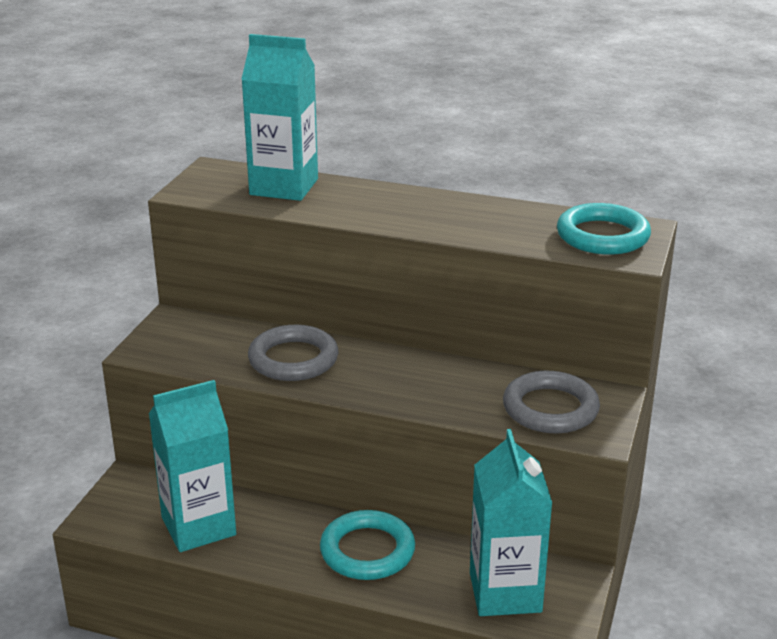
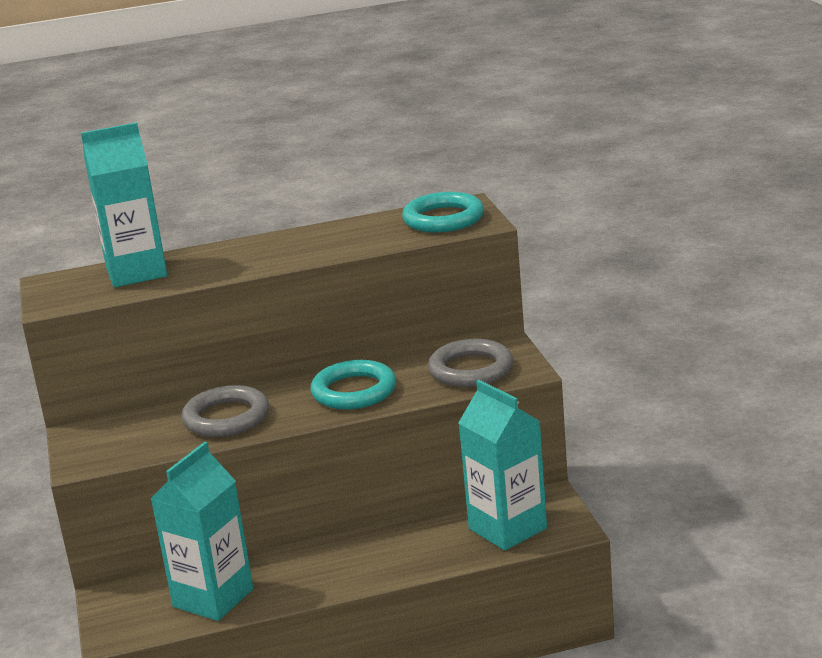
camera: 30 degrees left, 5 degrees down
turquoise ring [320,510,415,580] -> turquoise ring moved to [311,360,396,410]

